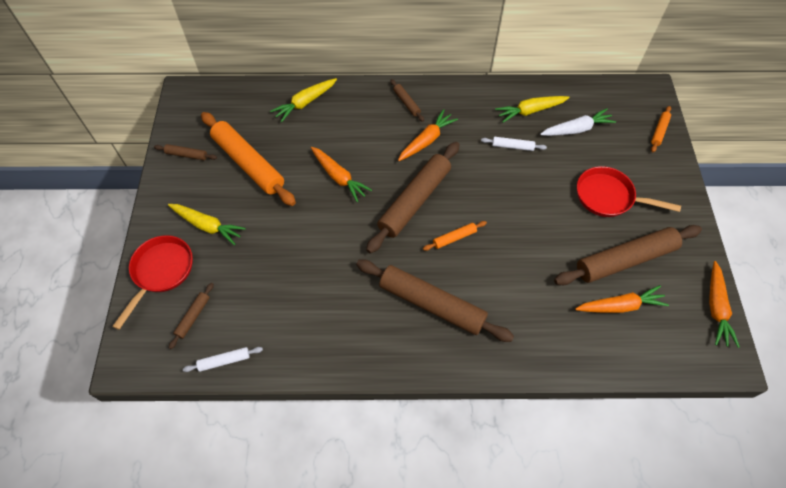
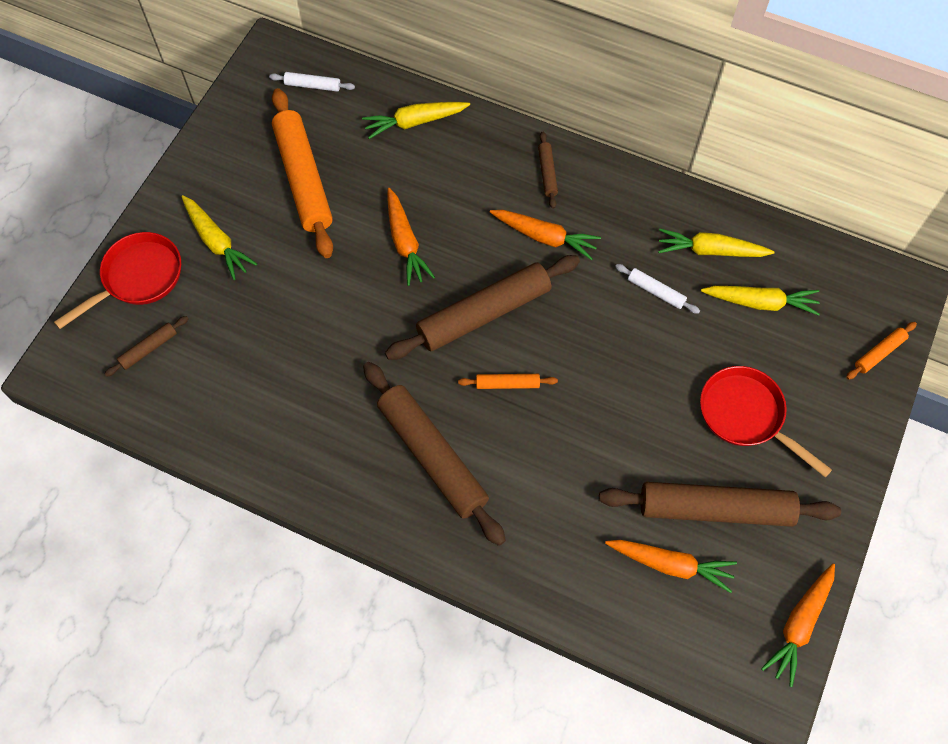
camera: 25 degrees right, 5 degrees up
brown rolling pin [154,144,217,160] -> none
white rolling pin [183,347,263,372] -> white rolling pin moved to [269,72,355,92]
orange carrot [398,109,458,161] -> orange carrot turned 45 degrees clockwise [490,210,601,260]
white carrot [540,108,616,136] -> yellow carrot [701,286,820,316]

